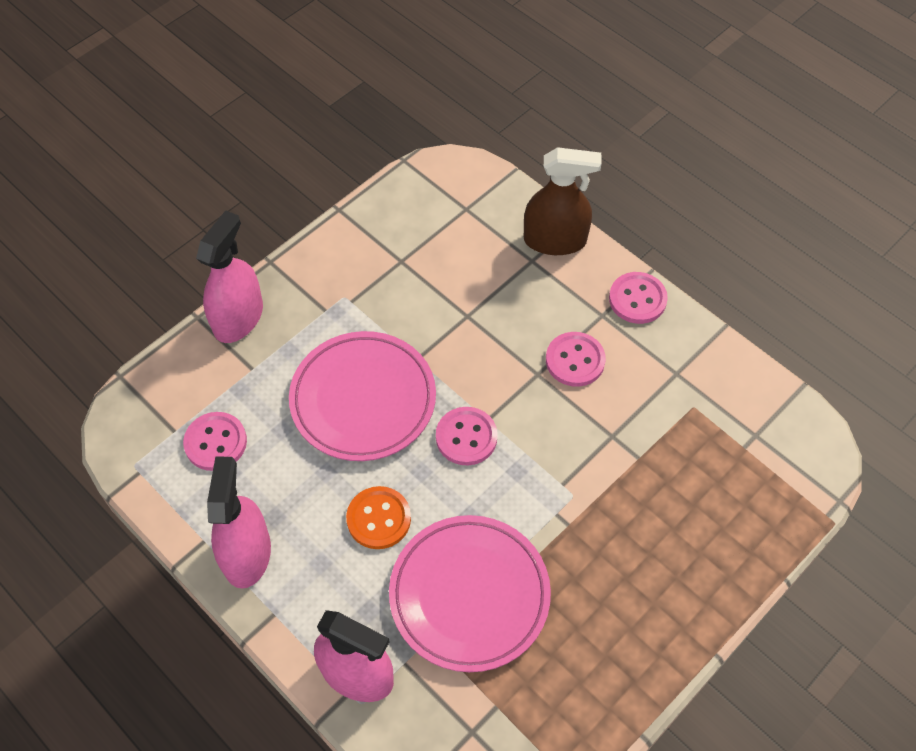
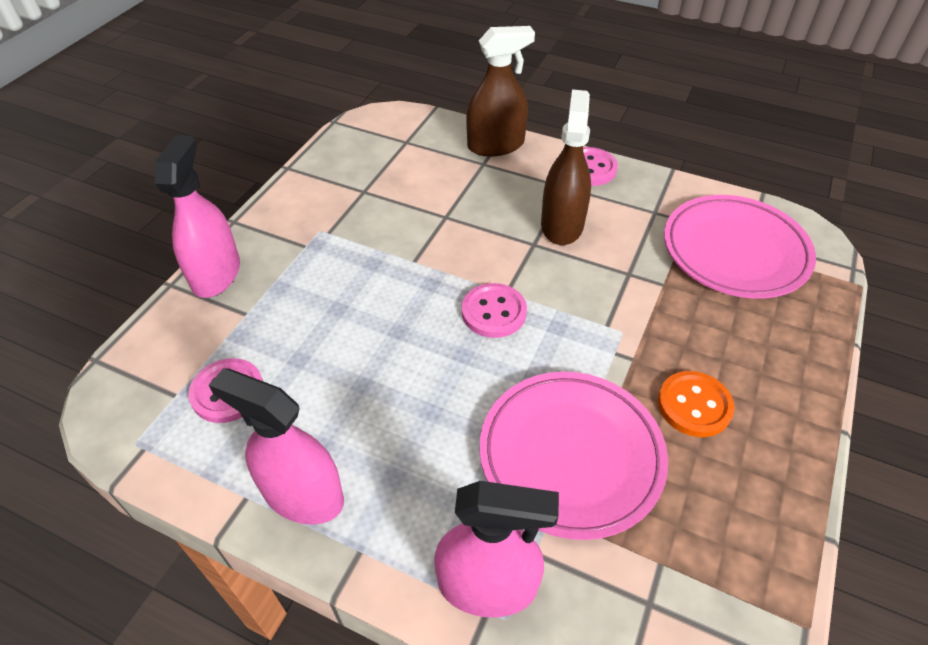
camera: 20 degrees left, 10 degrees down
pink spray bottle [207,456,271,588] -> pink spray bottle turned 45 degrees counterclockwise [209,368,344,525]
pink plate [289,331,436,461] -> pink plate moved to [664,195,816,298]
orange button [346,486,411,549] -> orange button moved to [658,371,734,437]
pink button [546,332,606,387] -> brown spray bottle [541,89,591,245]

